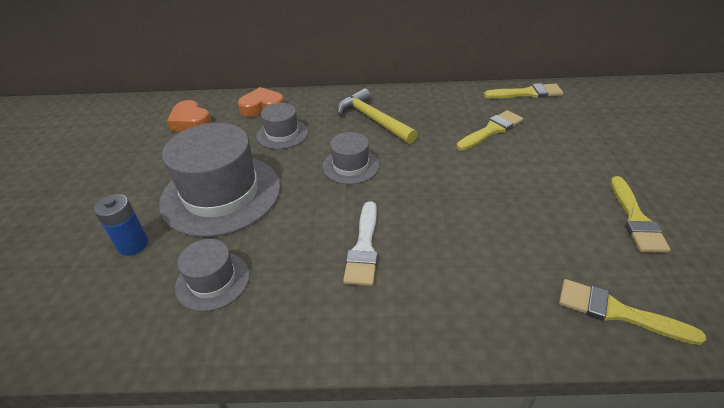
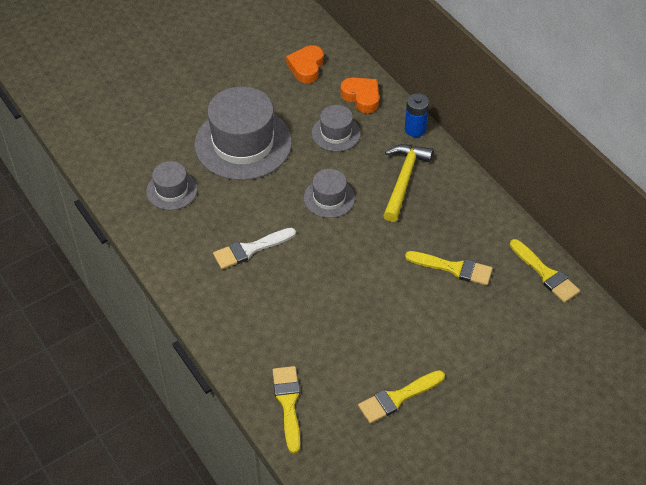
camera: 55 degrees right, 10 degrees up
blue battery [94,194,148,256] -> blue battery moved to [405,93,429,137]

